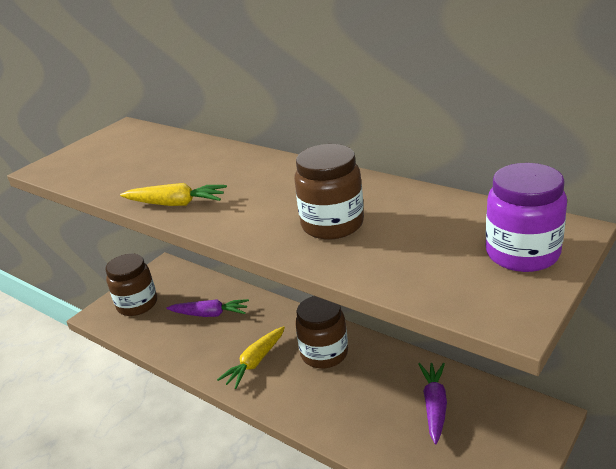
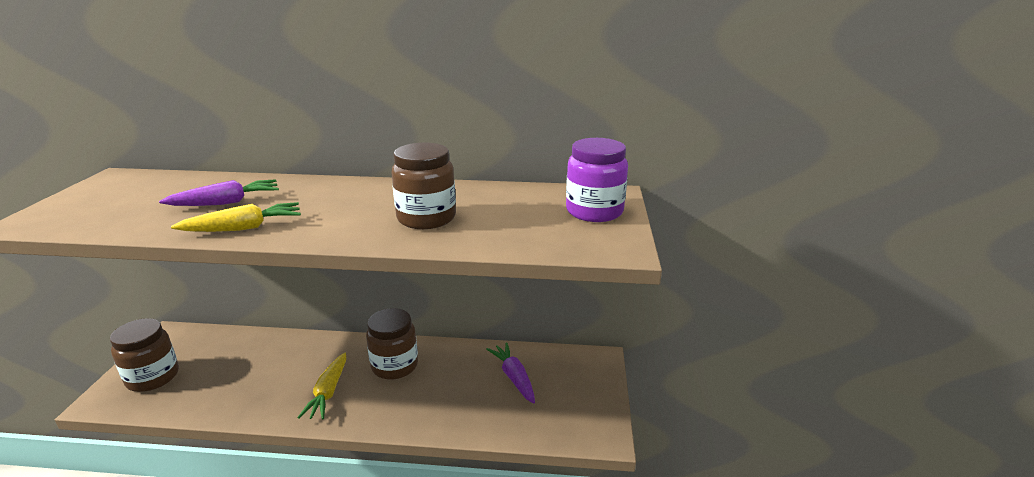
camera: 35 degrees left, 5 degrees down
purple carrot [167,299,249,317] -> purple carrot moved to [159,179,279,206]

